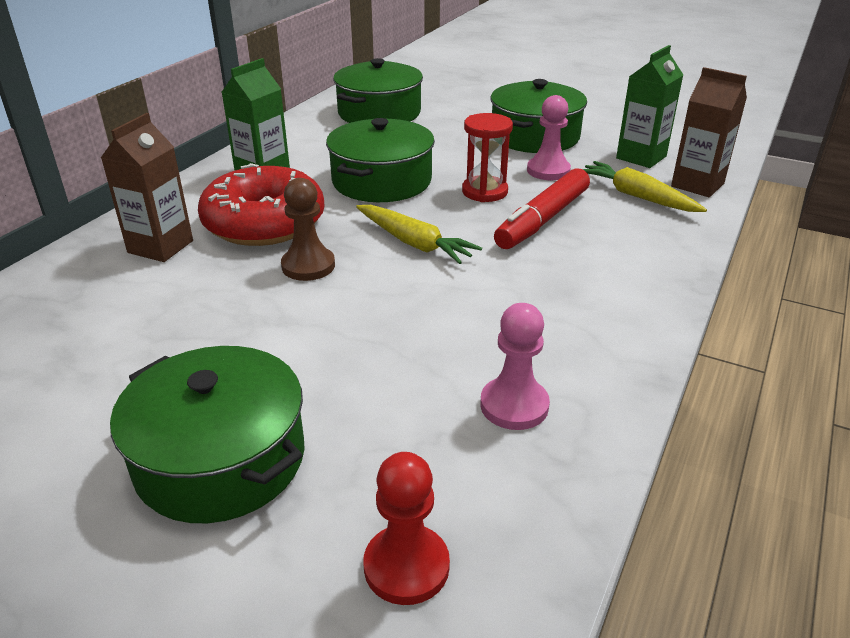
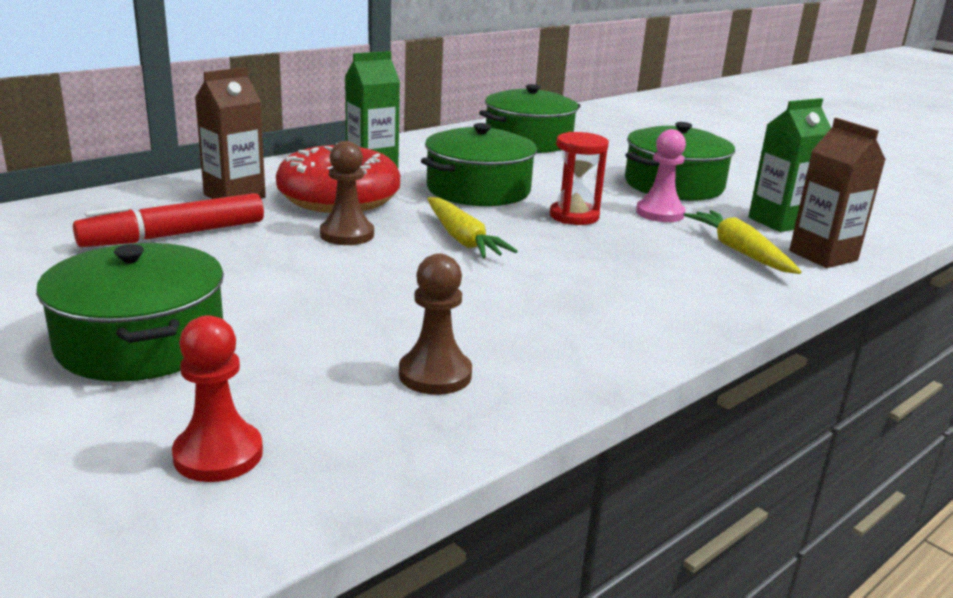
camera: 20 degrees right, 10 degrees down
pink pawn [480,303,550,430] -> brown pawn [399,254,472,395]
red marker [494,168,590,249] -> red marker moved to [73,193,264,247]

